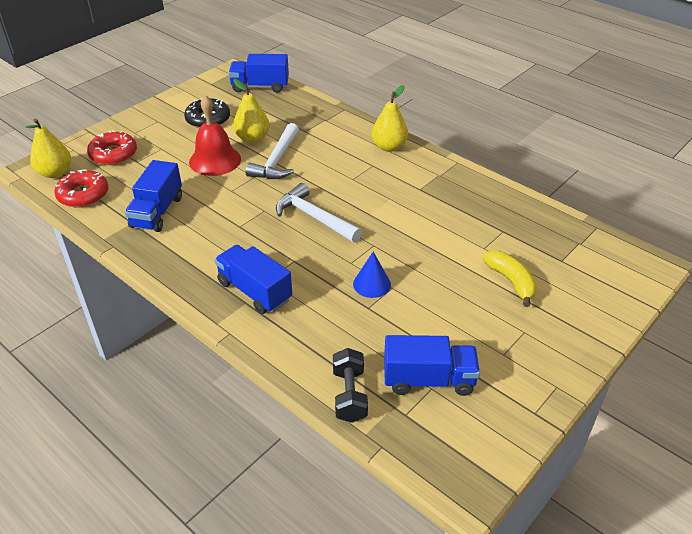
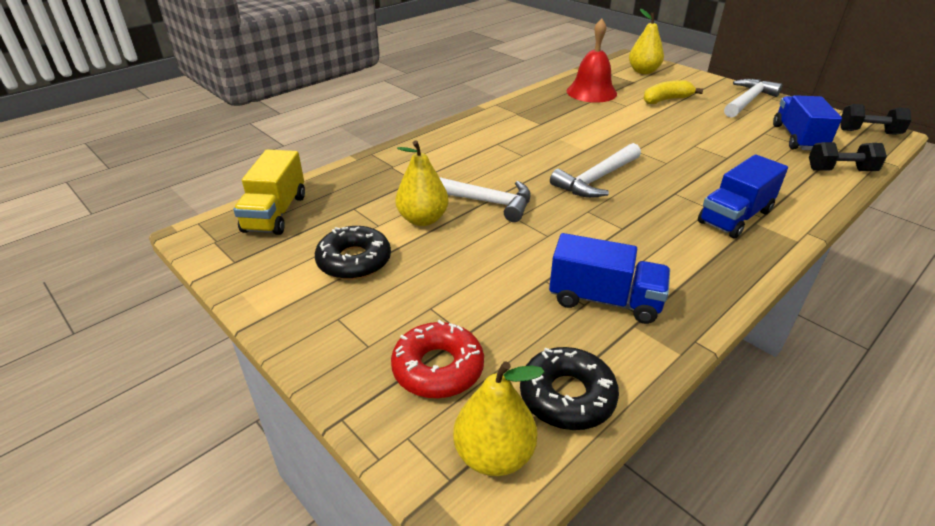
camera: 85 degrees left, 5 degrees down
red donut [54,169,109,208] -> black donut [520,347,619,430]
red bell [189,95,241,176] -> red bell moved to [567,18,617,103]
blue truck [228,54,289,93] -> yellow truck [233,149,305,235]
blue cone [353,252,391,298] -> none
yellow pear [372,85,408,152] -> yellow pear moved to [629,9,664,74]
none -> white hammer [724,79,782,118]
none -> black dumbbell [840,104,912,135]

